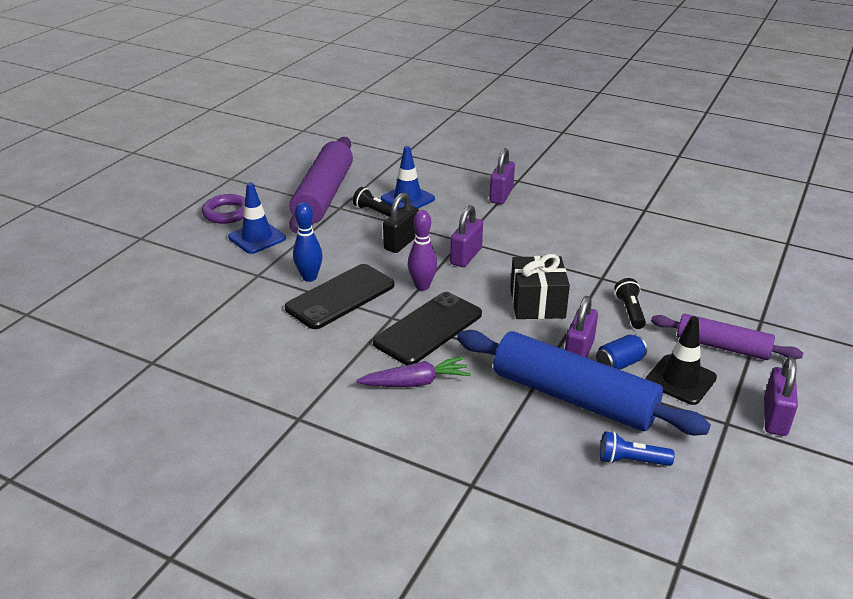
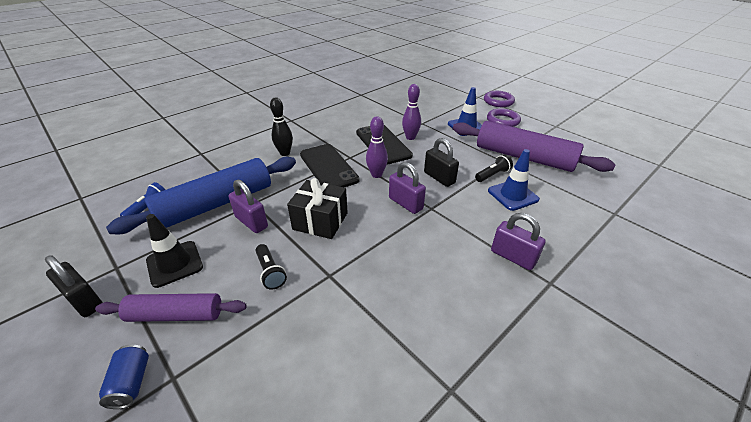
camera: 110 degrees right, 5 degrees up
blue bowling pin [293,202,323,282] -> purple bowling pin [402,84,421,140]
purple carrot [356,356,471,387] -> black bowling pin [270,97,293,156]
blue can [596,334,647,370] -> blue can moved to [99,345,149,409]
black flashlight [614,278,646,329] -> black flashlight turned 45 degrees clockwise [255,244,287,289]
purple rolling pin [651,314,803,360] -> purple rolling pin turned 45 degrees clockwise [95,293,247,322]
purple padlock [764,357,798,436] -> black padlock [45,255,103,317]
none -> purple ring [484,91,515,107]

